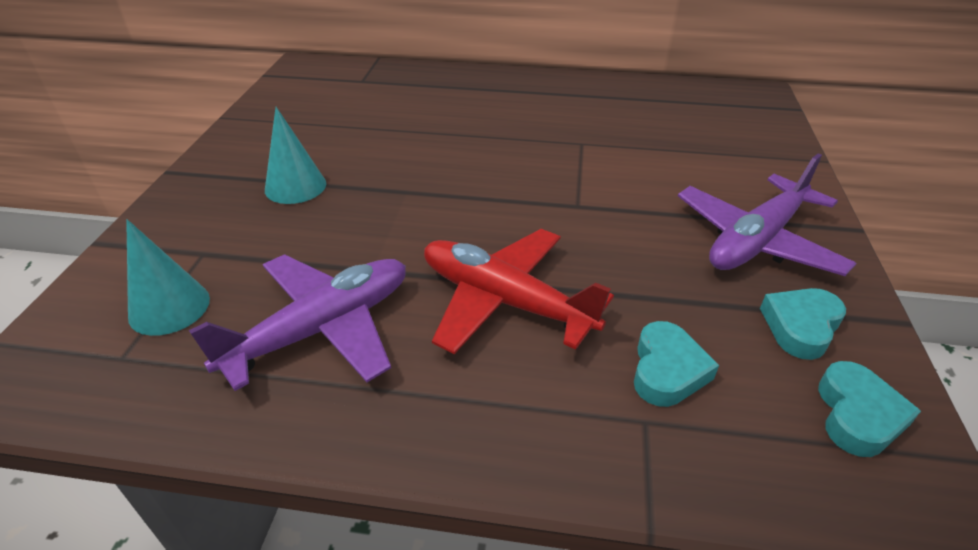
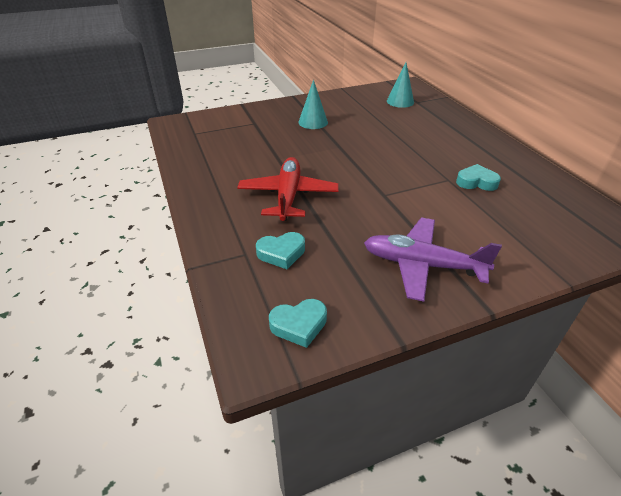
camera: 60 degrees right, 0 degrees up
turquoise cone [126,219,210,336] -> turquoise cone moved to [387,62,414,108]
purple plane [189,254,406,391] -> none
turquoise heart [760,288,846,360] -> turquoise heart moved to [456,164,501,191]

